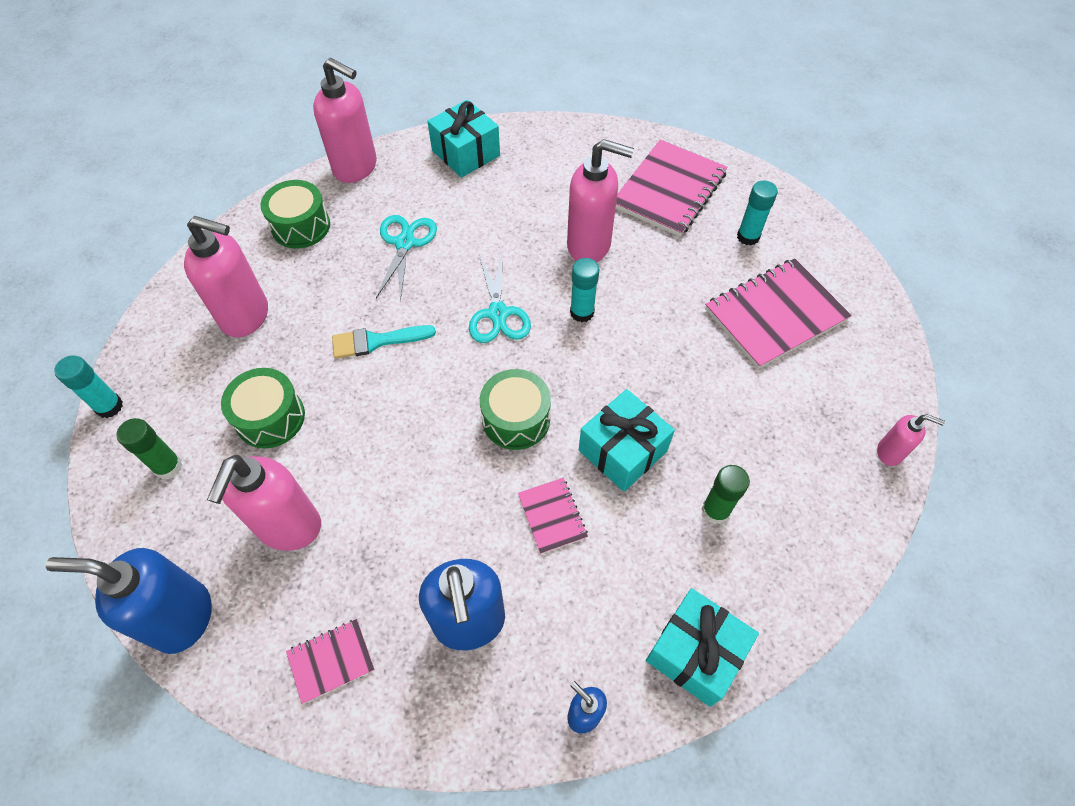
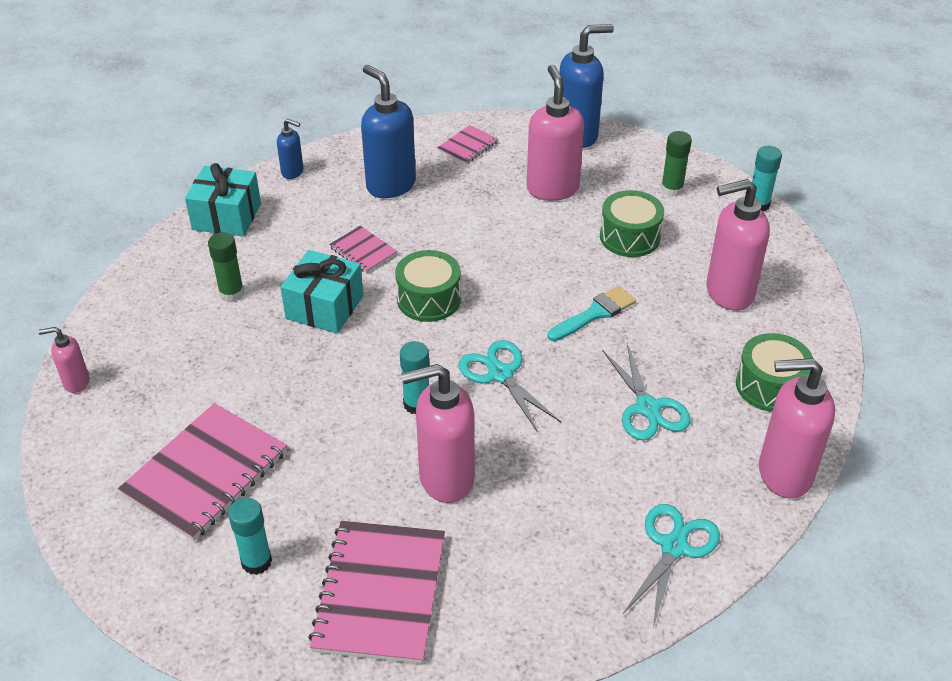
camera: 155 degrees right, 15 degrees down
turquoise gift [427,100,500,178] -> turquoise scissors [623,504,720,627]

